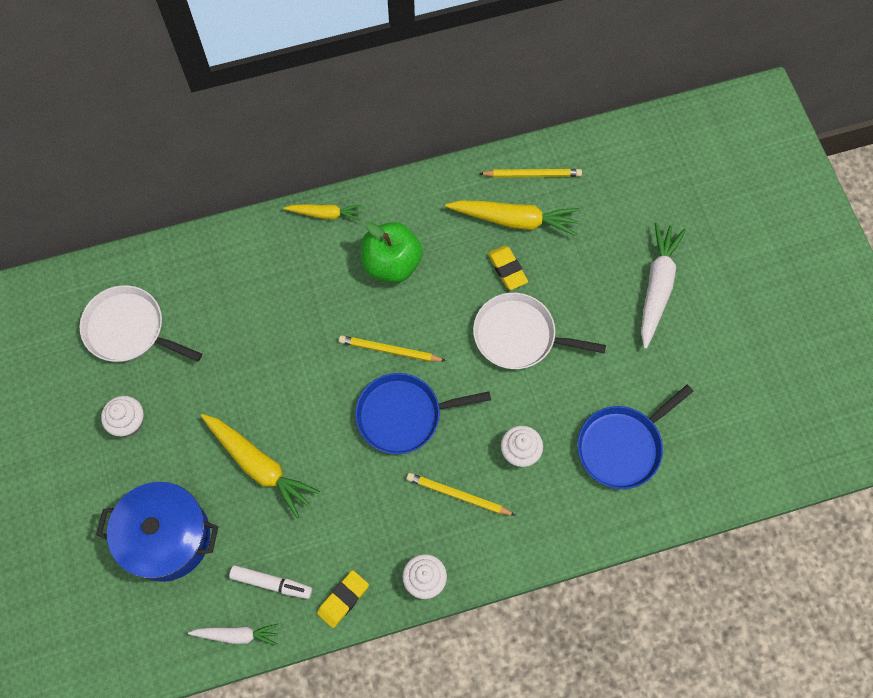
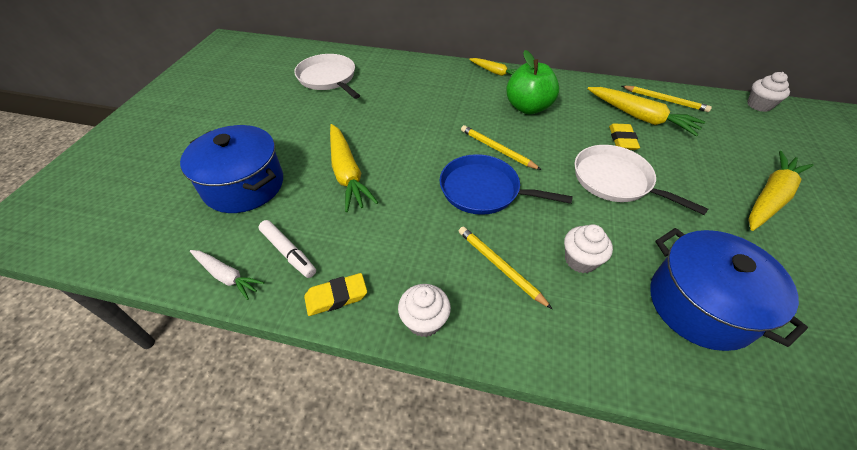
camera: 30 degrees right, 20 degrees down
white cupcake [101,396,143,436] -> white cupcake moved to [747,72,790,112]
blue pan [577,385,693,489] -> blue pot [650,228,808,351]
white carrot [641,222,686,349] -> yellow carrot [748,151,814,231]

